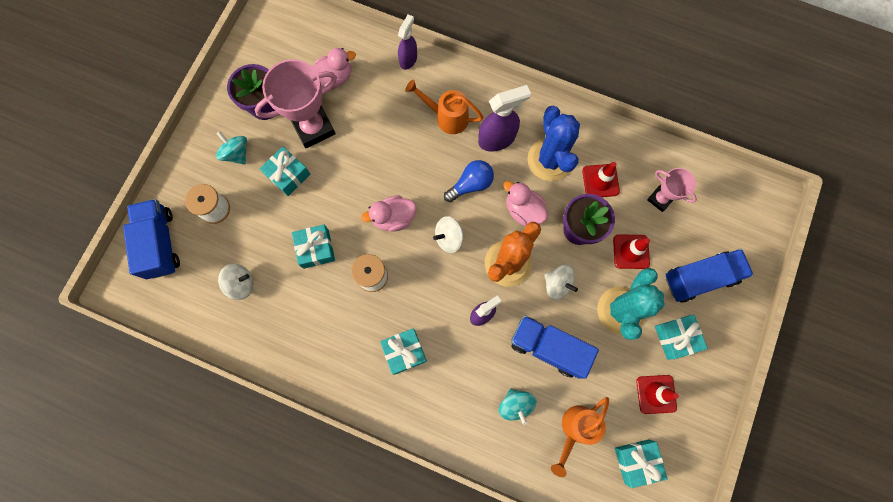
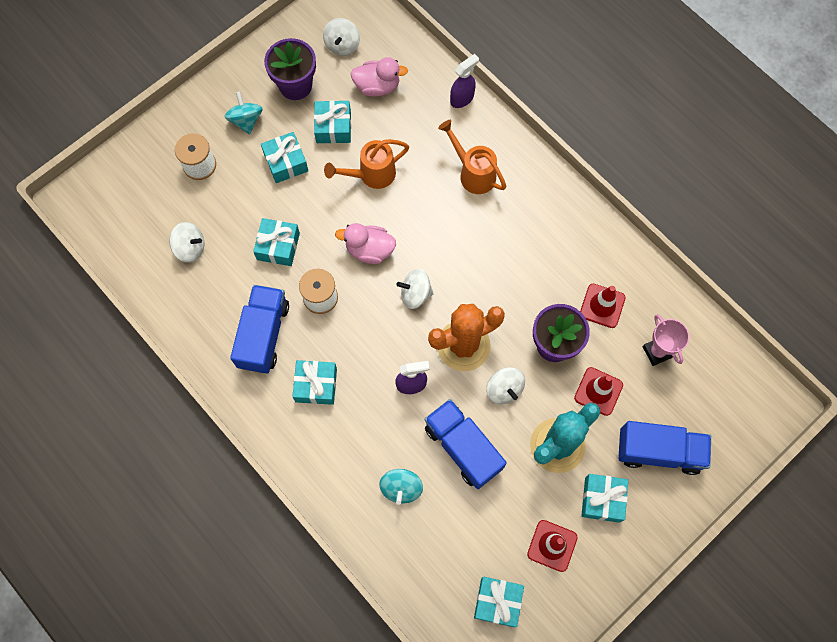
camera: 25 degrees right, 5 degrees down
blue truck [123,199,180,279] -> blue truck moved to [230,285,289,373]
pink trophy [255,59,337,148] -> turquoise gift [314,100,351,144]
blue light bulb [444,160,494,202] -> none
purple spray bottle [478,85,531,152] -> none
pink duck [503,181,548,226] -> none
blue cactus [527,106,580,181] -> none
orange watering can [551,397,609,477] -> orange watering can moved to [324,139,409,189]
none -> white spinning top [323,18,360,56]

